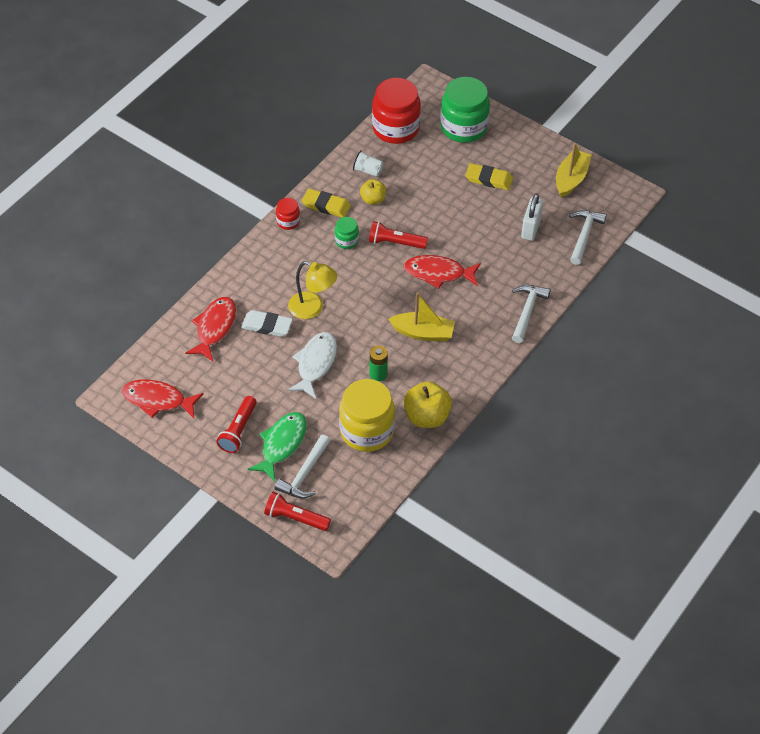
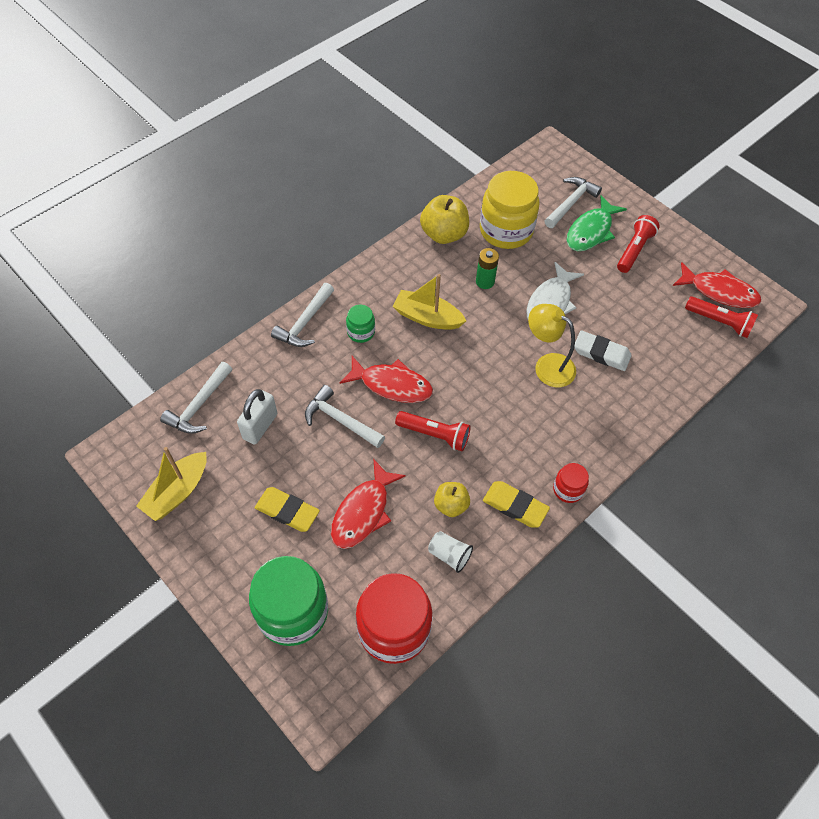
camera: 170 degrees left, 5 degrees up
red fish [185,297,236,361] -> red fish moved to [331,460,406,549]
red flashlight [264,492,331,531] -> red flashlight moved to [685,296,758,338]
green jar [335,217,359,249] -> green jar moved to [346,305,375,343]
none -> white hammer [305,385,385,448]

